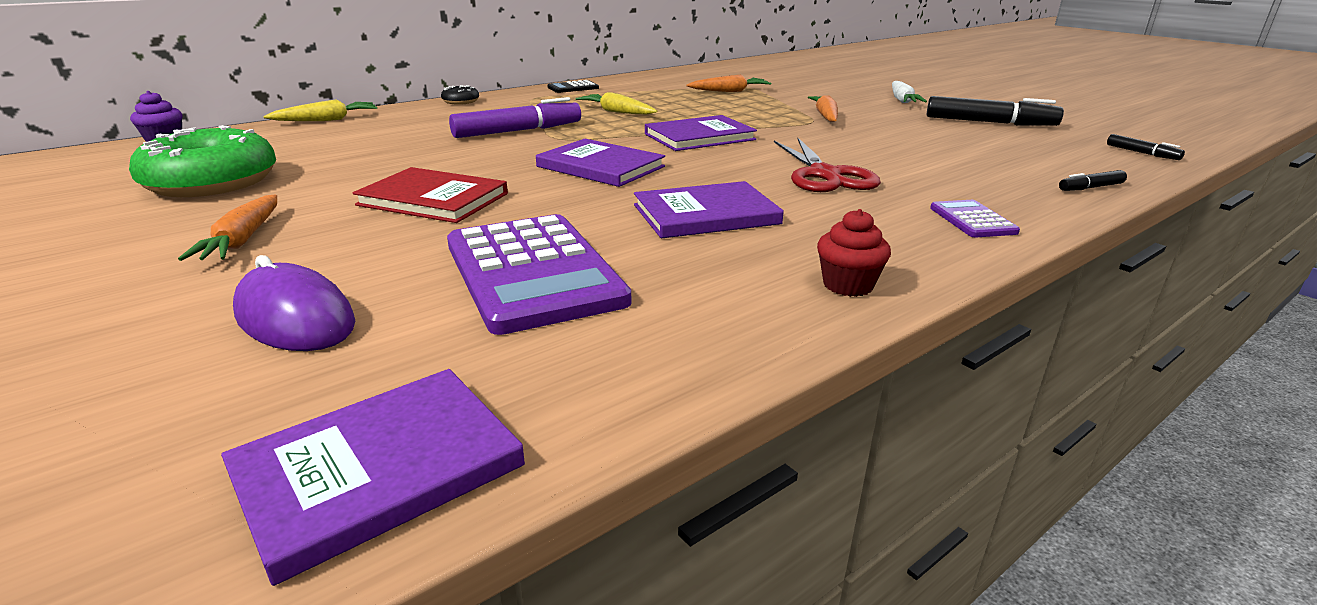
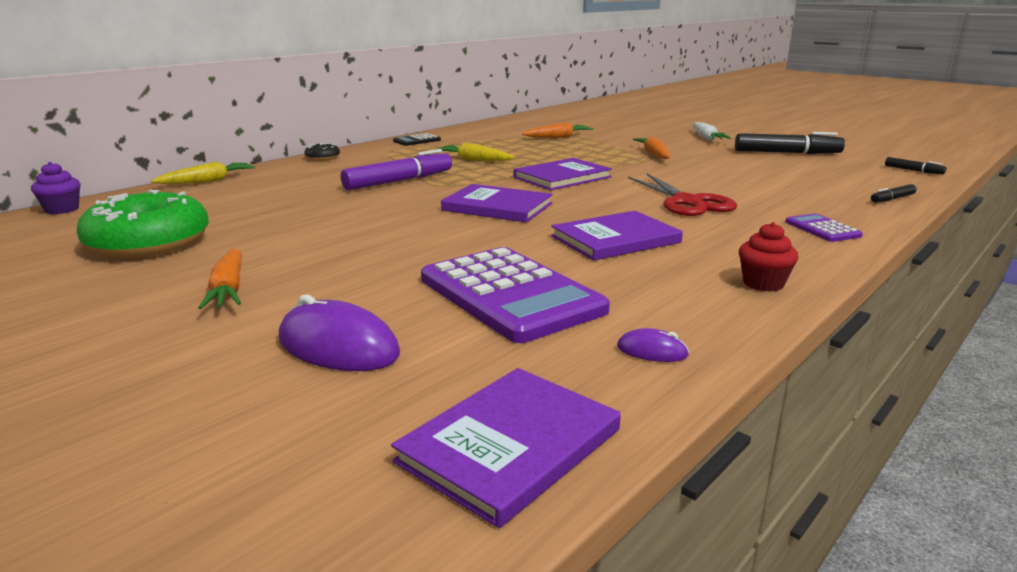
camera: 10 degrees left, 5 degrees down
red book [353,167,508,223] -> none
none -> purple mouse [617,328,689,362]

